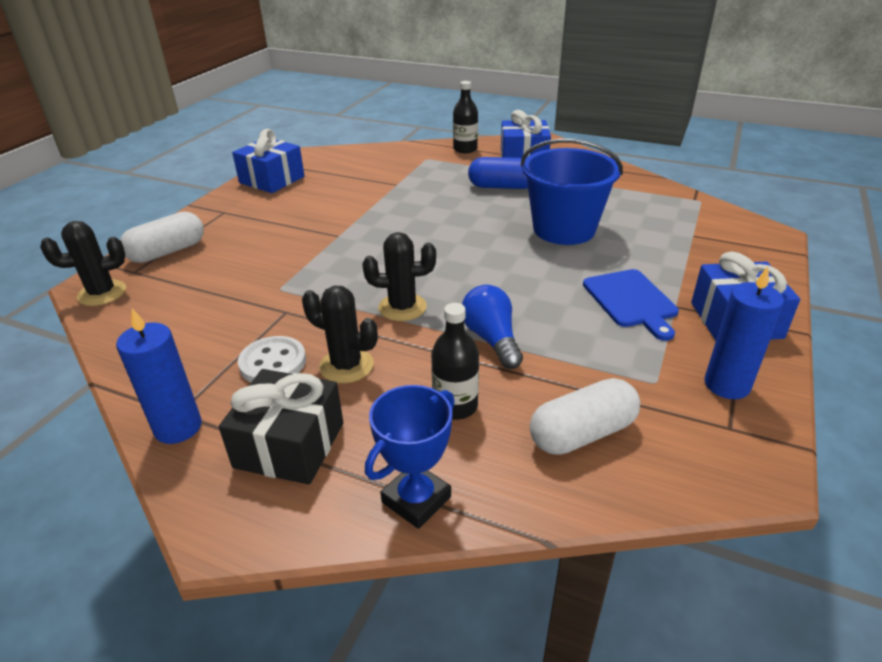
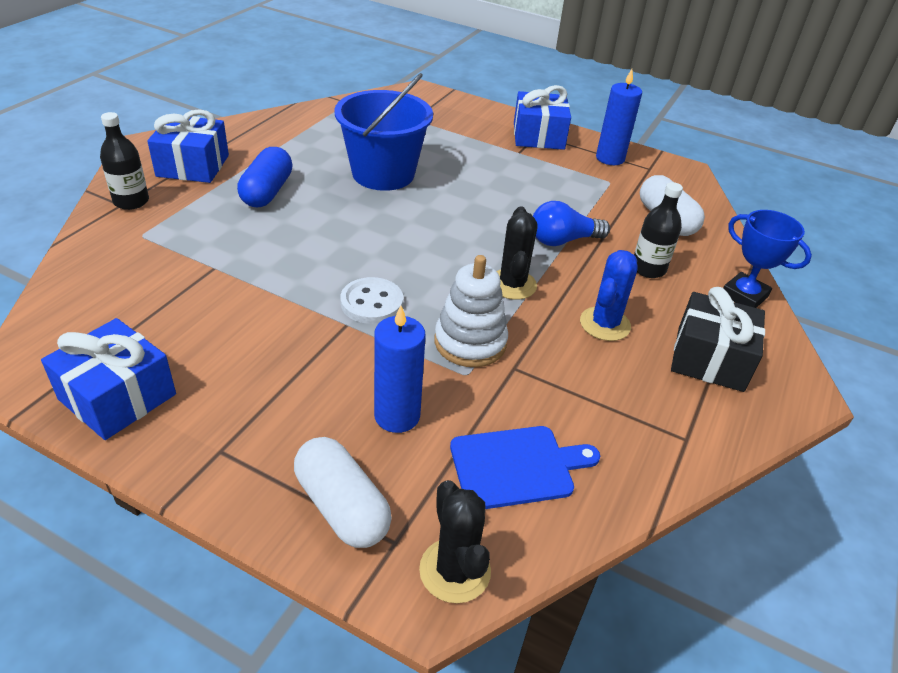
camera: 90 degrees left, 5 degrees up
blue candle [116,308,202,444] -> blue candle moved to [374,305,426,433]
white button [238,336,306,382] -> white button moved to [340,277,403,324]
black cactus [302,286,378,383] -> blue cactus [580,250,638,341]
blue cutting board [583,269,679,341] -> blue cutting board moved to [450,426,600,509]
none -> white stacking toy [434,255,508,367]

